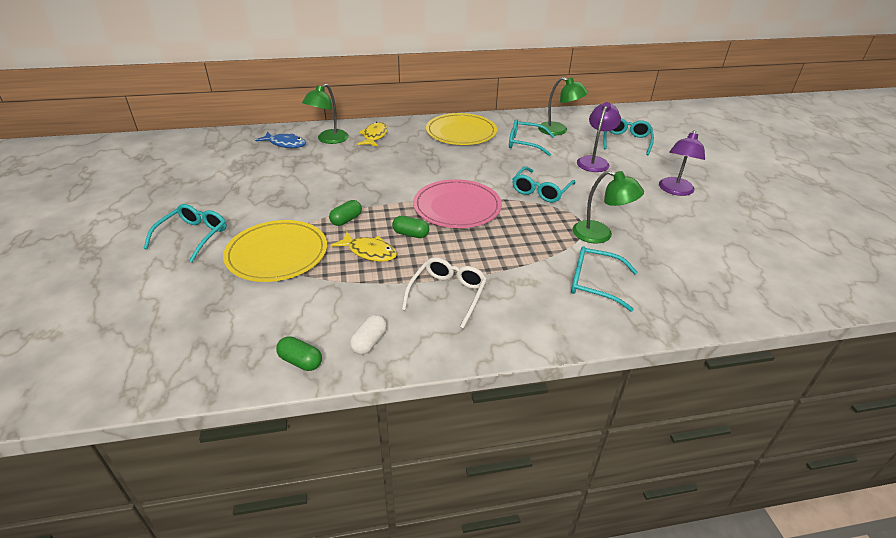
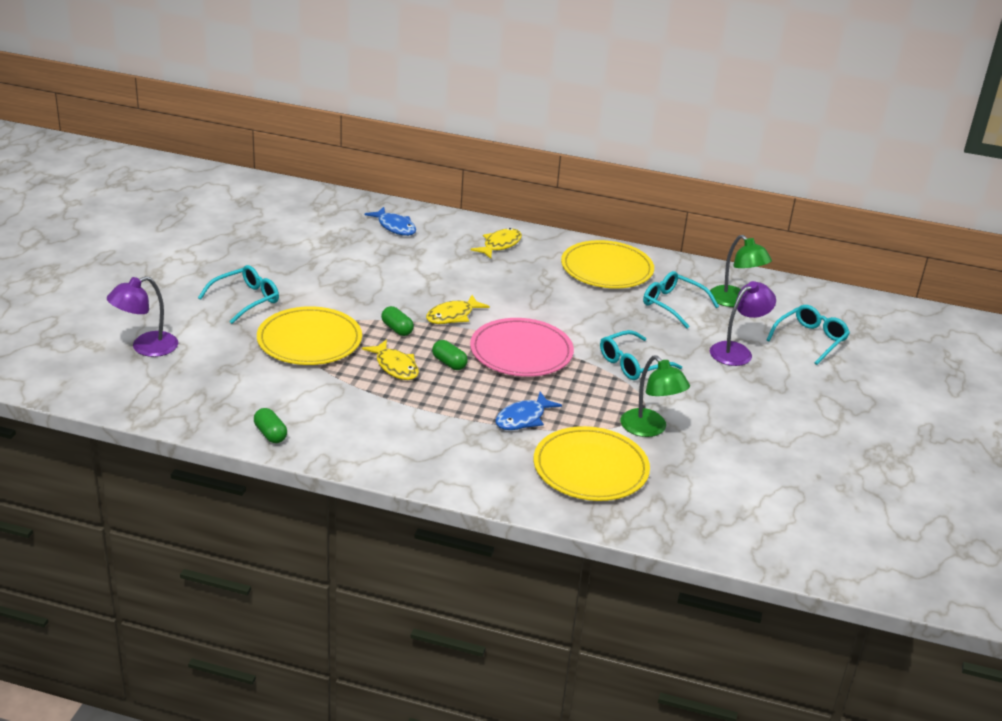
camera: 25 degrees right, 5 degrees down
green lamp [302,84,349,144] -> none
green capsule [329,200,362,226] -> green capsule turned 75 degrees clockwise [381,306,414,336]
white capsule [350,315,387,355] -> none
white glasses [402,257,487,328] -> none
turquoise glasses [571,246,638,312] -> yellow plate [534,426,650,501]
purple lamp [659,130,705,196] -> purple lamp moved to [107,276,178,357]
none -> yellow fish [426,295,490,324]
none -> blue fish [495,392,562,430]

